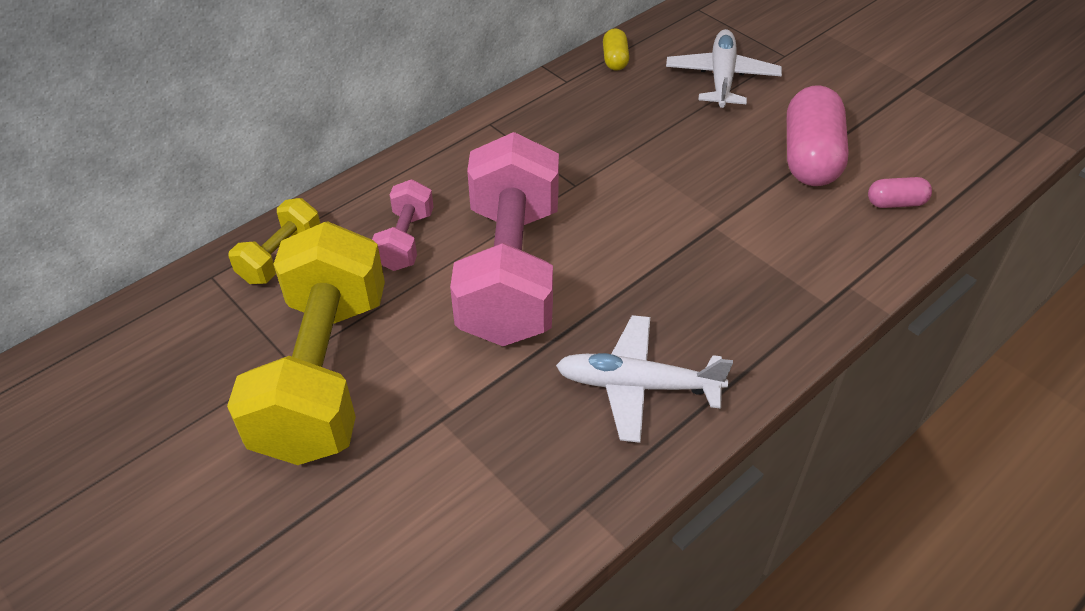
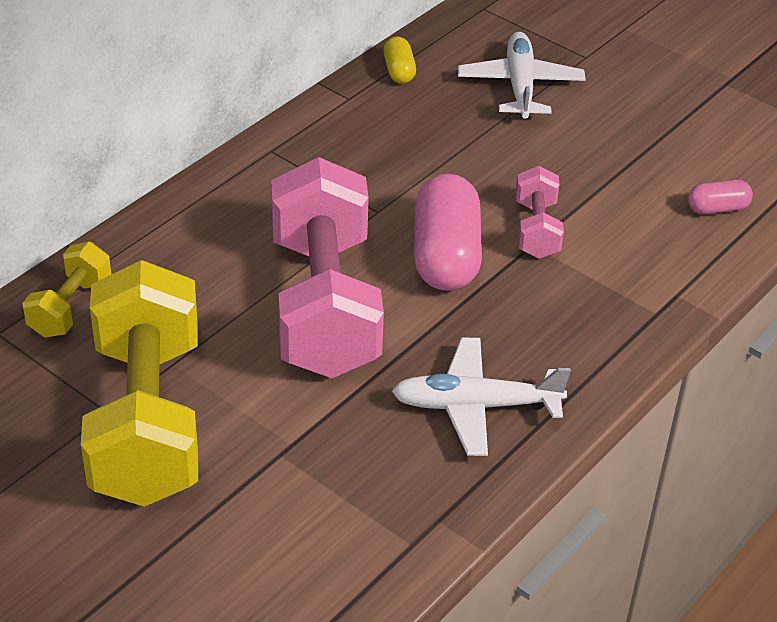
camera: 10 degrees left, 5 degrees down
pink dumbbell [372,179,434,271] -> pink dumbbell moved to [516,166,564,259]
pink capsule [787,85,849,186] -> pink capsule moved to [414,174,482,291]

